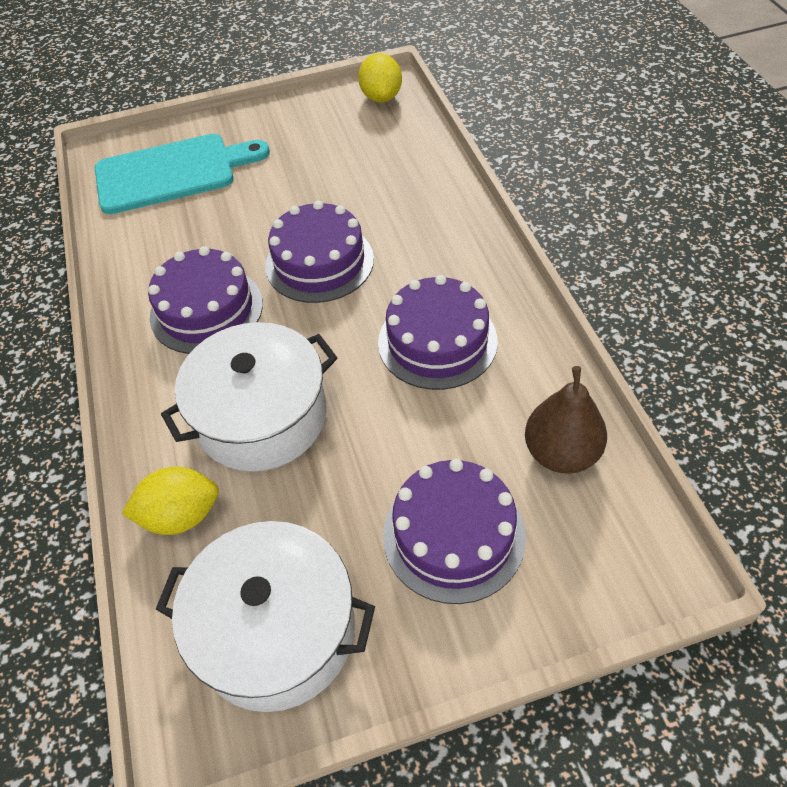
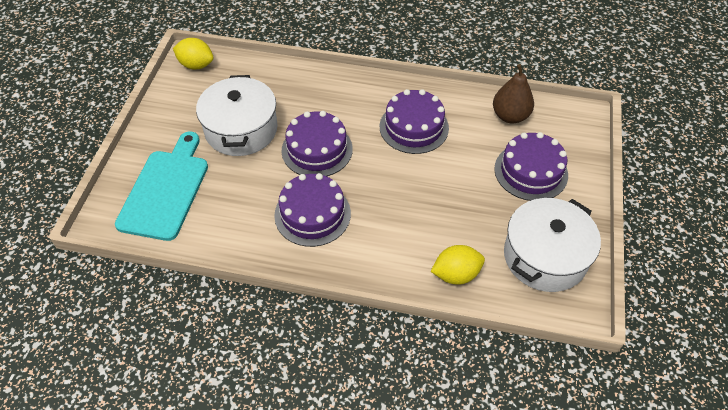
camera: 65 degrees left, 0 degrees up
yellow lemon [121,467,219,535] -> yellow lemon turned 60 degrees clockwise [430,245,485,285]
white pot [161,322,337,472] -> white pot moved to [196,75,278,156]

